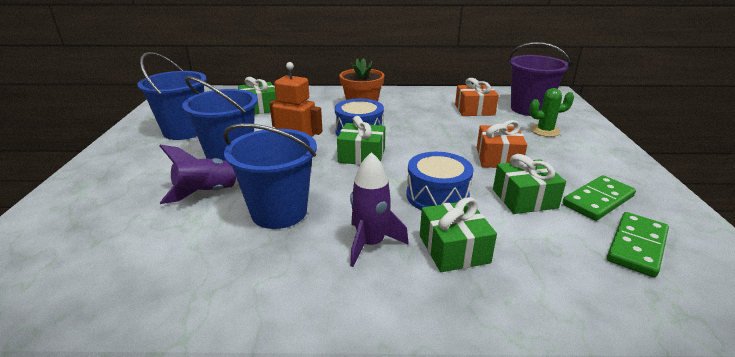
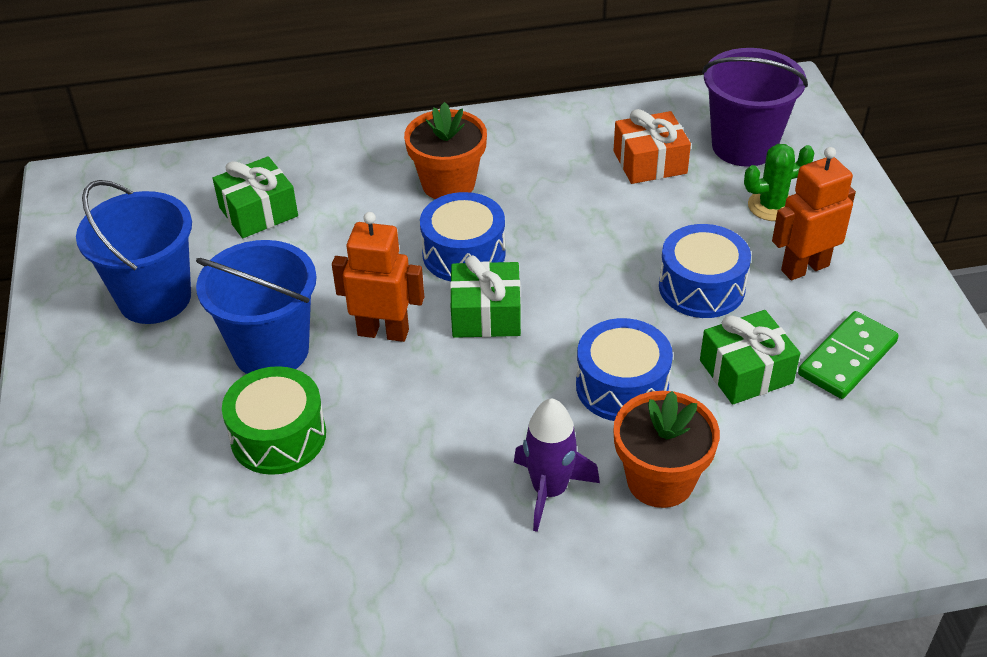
camera: 10 degrees left, 15 degrees up
purple rocket [160,145,239,204] -> green drum [222,366,326,475]
blue bucket [223,123,317,229] -> none
green gift [420,197,497,272] -> orange flower pot [613,391,720,508]
orange gift [477,120,527,168] -> blue drum [659,224,751,318]
green domino [607,212,669,278] -> none
none -> orange robot [772,147,856,280]

